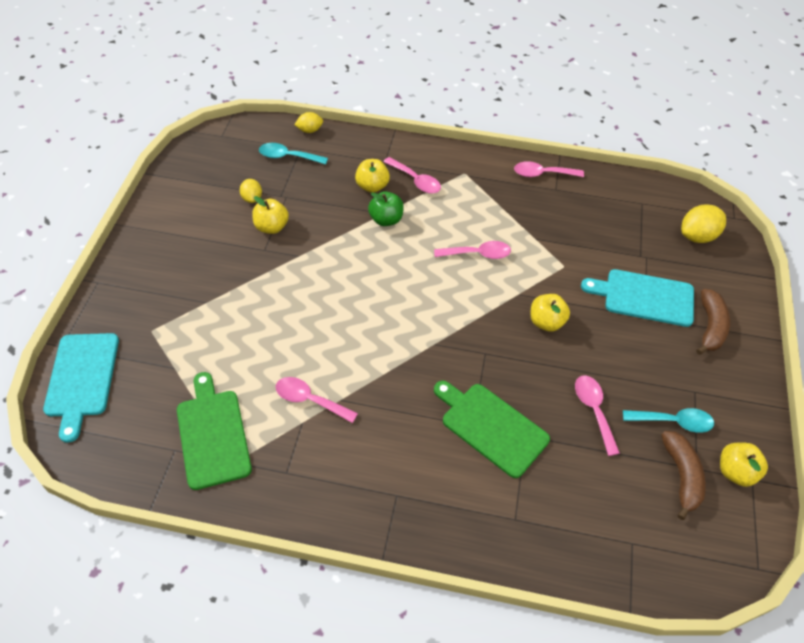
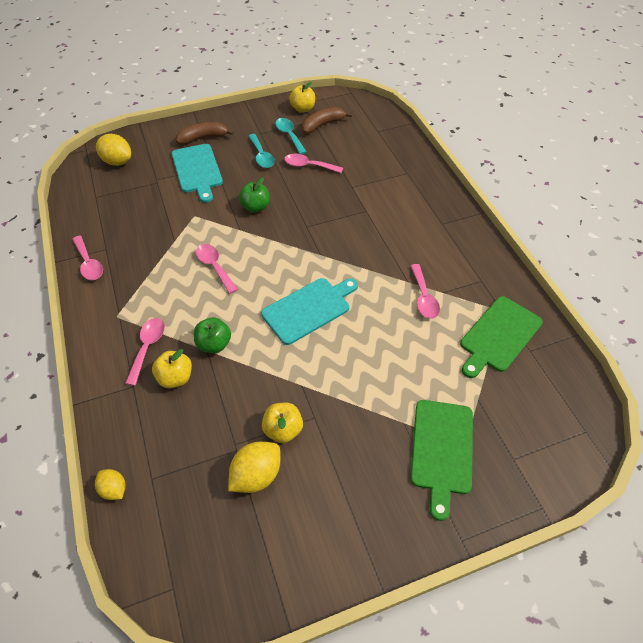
camera: 120 degrees left, 0 degrees up
turquoise cutting board [43,333,119,443] -> turquoise cutting board moved to [261,278,358,345]
yellow lemon [240,179,262,203] -> yellow lemon [228,442,281,493], size x1.67
turquoise spoon [259,143,328,165] -> turquoise spoon moved to [248,134,275,168]
green cutting board [434,381,550,478] -> green cutting board moved to [411,400,473,521]
yellow apple [531,294,570,332] -> green apple [239,178,269,213]
pink spoon [575,376,620,456] -> pink spoon turned 60 degrees clockwise [284,154,343,173]

